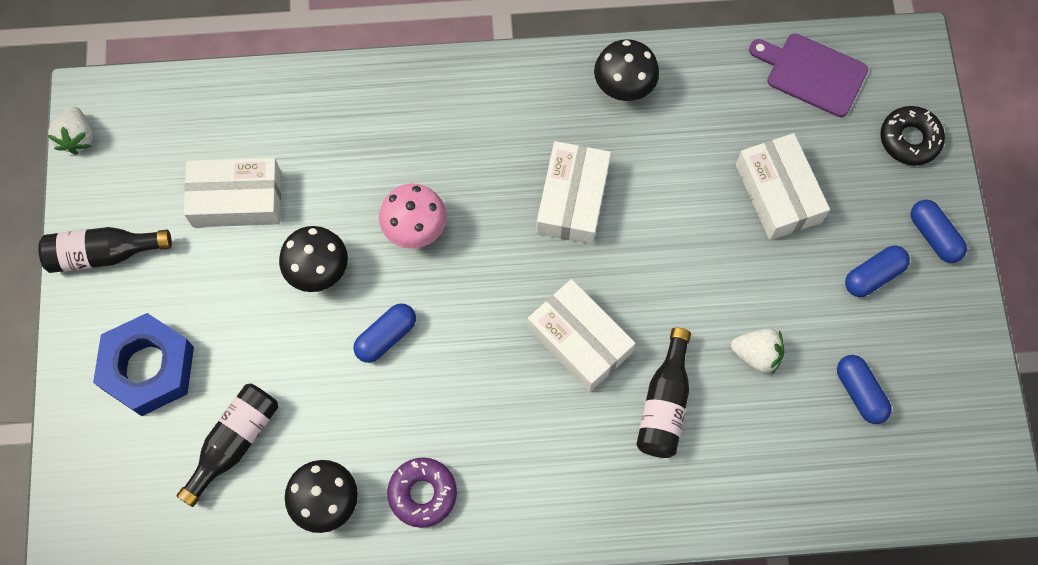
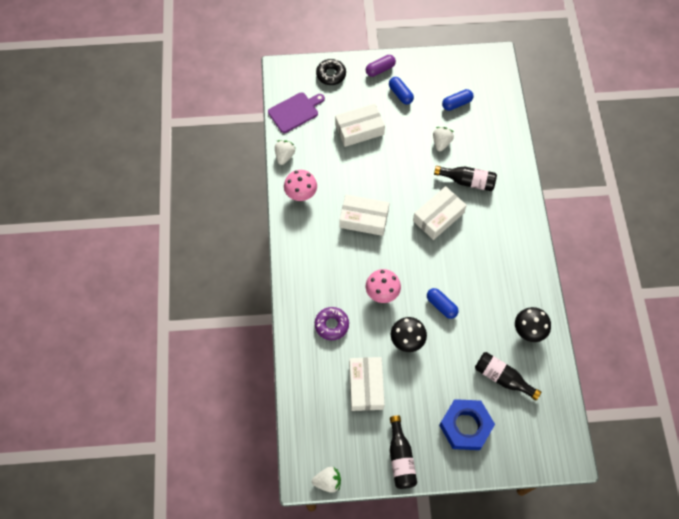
camera: 90 degrees left, 5 degrees down
purple donut [387,457,457,528] -> purple donut moved to [315,307,349,340]
black mushroom [594,39,659,101] -> pink mushroom [284,170,317,201]
purple cutting board [749,33,868,117] -> purple cutting board turned 150 degrees counterclockwise [268,92,325,133]
blue capsule [911,200,967,263] -> purple capsule [366,55,396,77]
none -> white strawberry [275,140,295,165]

